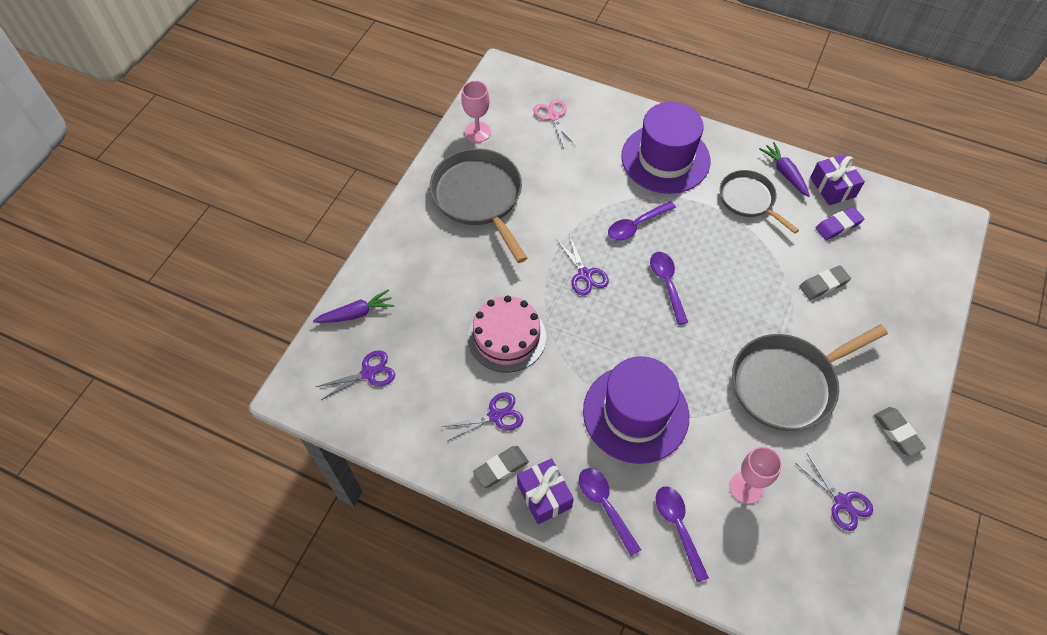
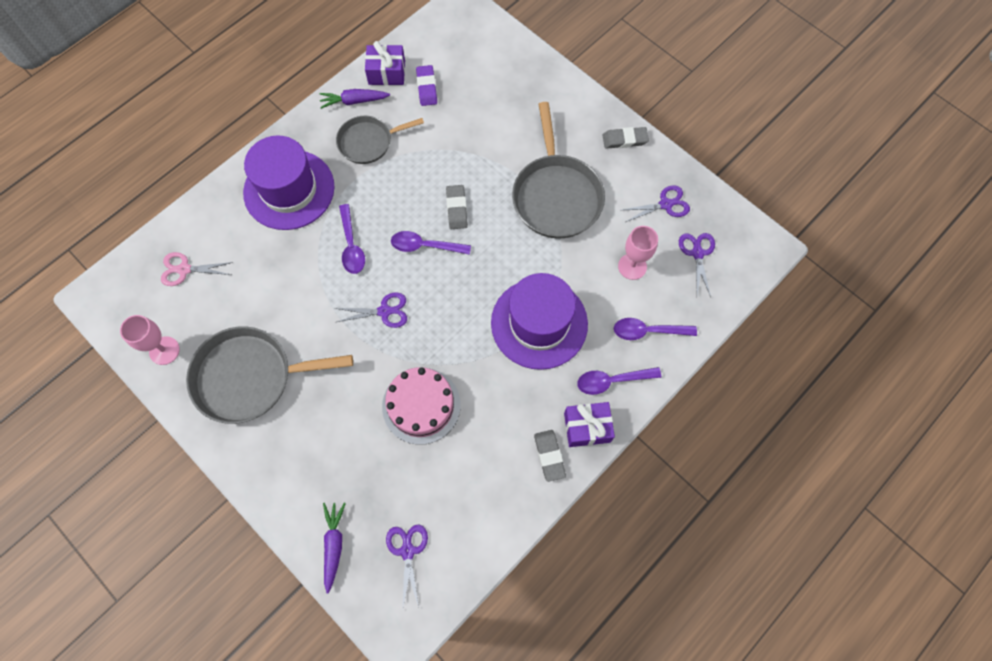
camera: 70 degrees left, 10 degrees up
purple scissors [443,392,523,441] -> purple scissors moved to [679,233,715,297]
grey eraser [799,265,851,300] -> grey eraser moved to [446,185,468,229]

